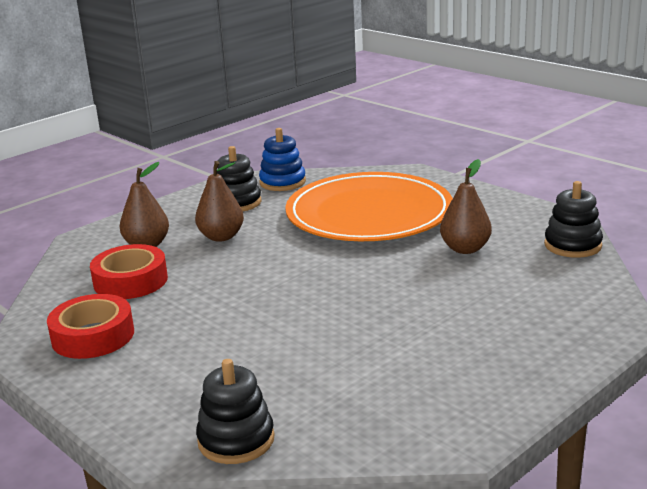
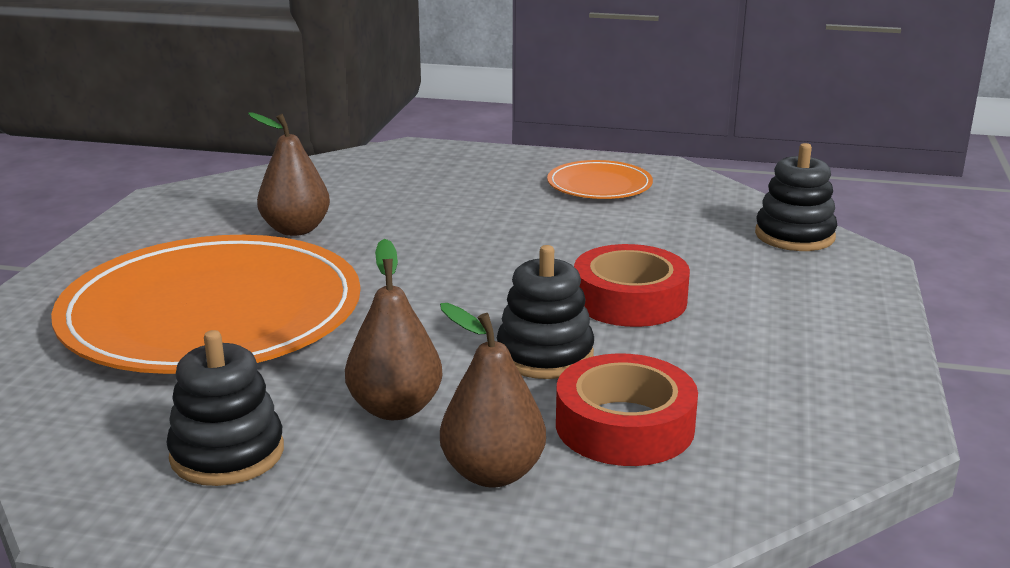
camera: 125 degrees left, 0 degrees up
red tape [47,294,134,359] -> red tape moved to [574,244,690,327]
blue stacking toy [259,128,306,191] -> none
black stacking toy [544,181,603,258] -> black stacking toy moved to [497,245,594,379]
none -> orange plate [547,160,653,199]

